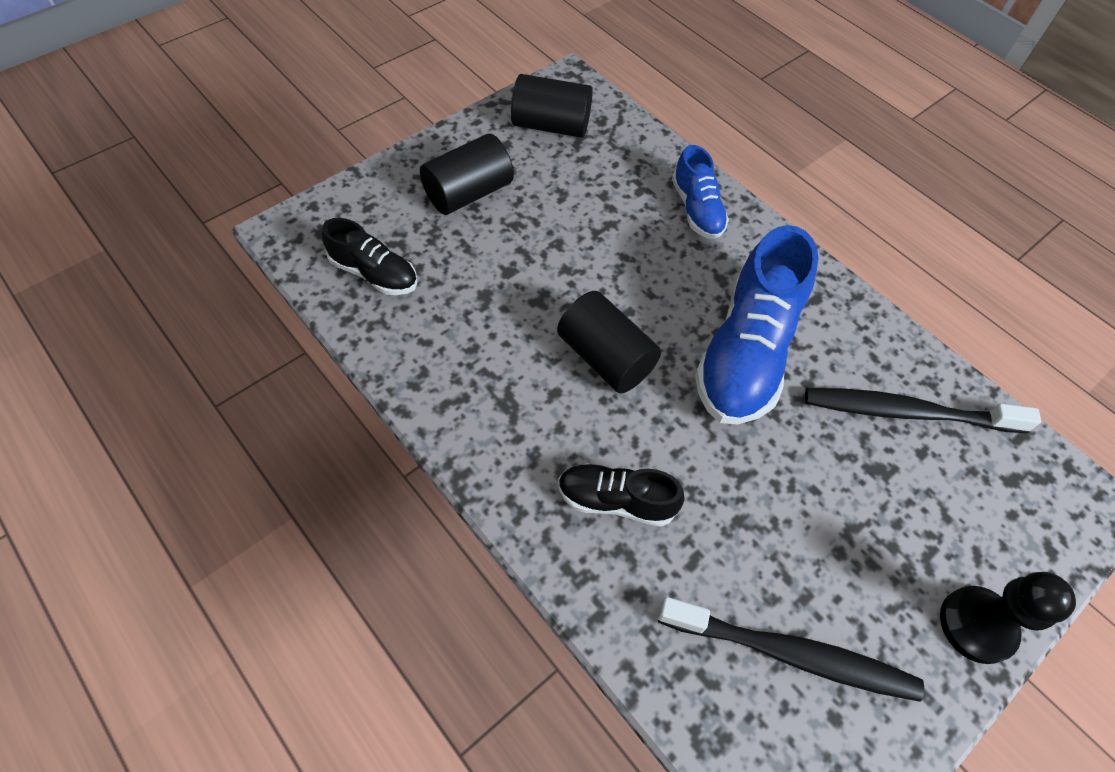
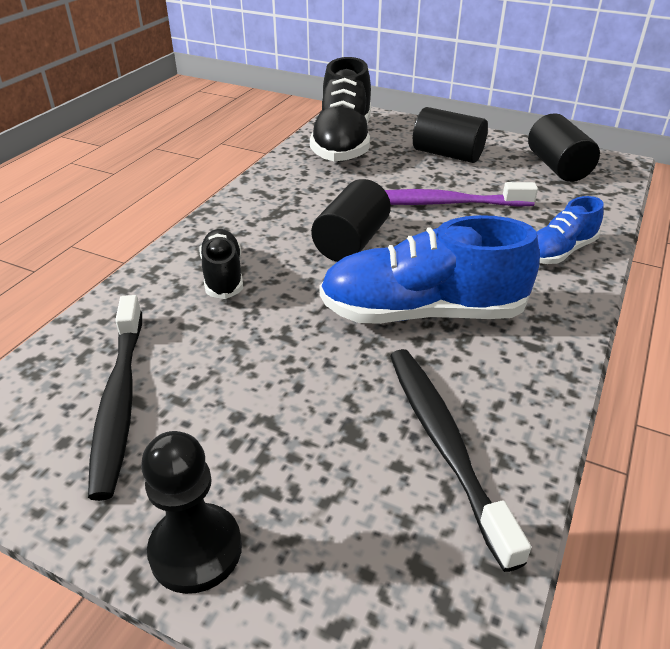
camera: 70 degrees right, 20 degrees down
black shoe [322,218,417,295] -> black shoe [310,57,371,162], size x1.84
none -> purple toothbrush [385,182,538,207]

